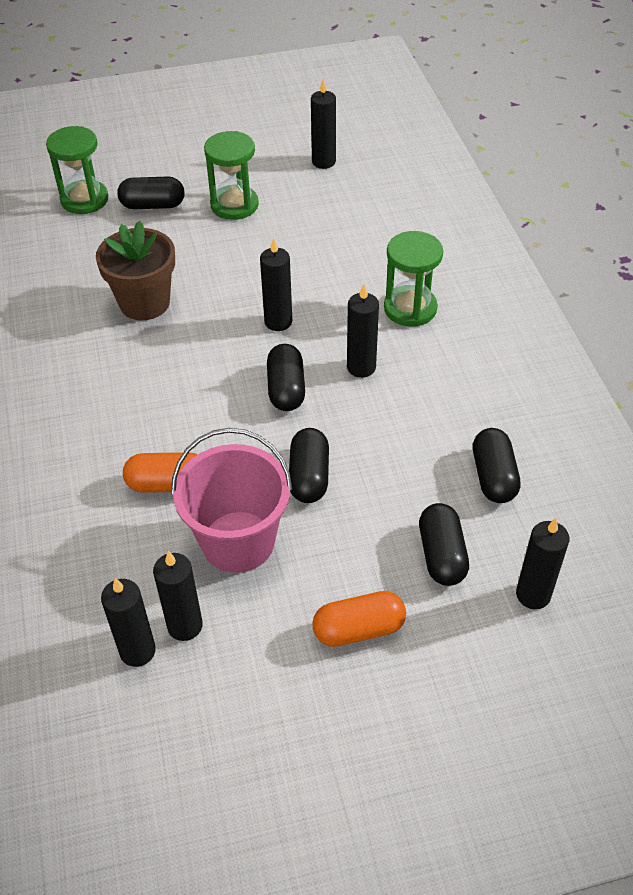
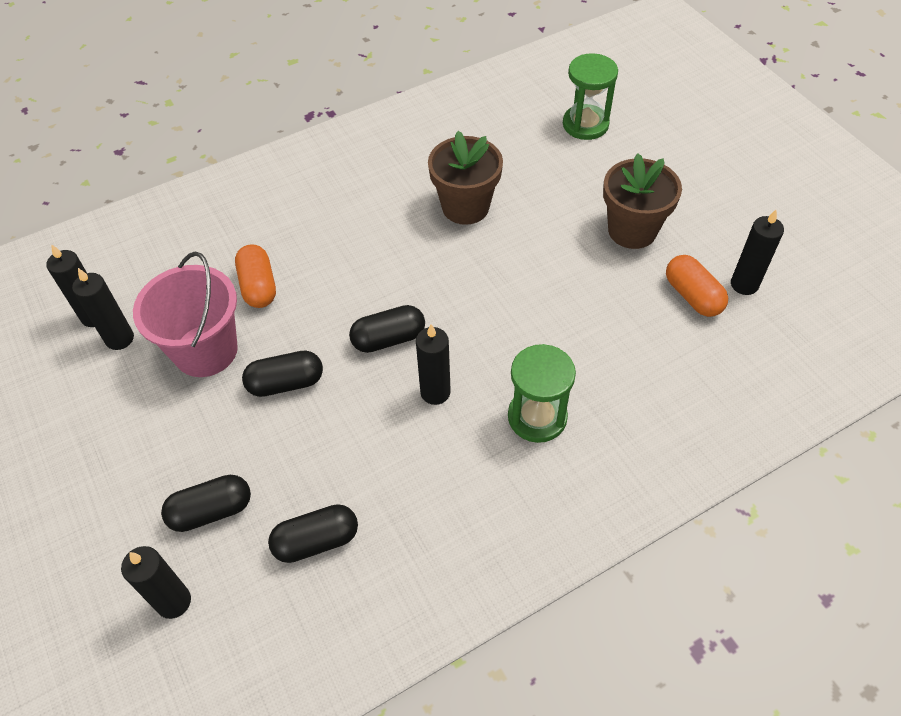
camera: 75 degrees right, 5 degrees up
black capsule [117,177,185,209] -> none
green hourglass [204,131,259,220] -> brown flower pot [603,153,682,249]
black candle [260,238,292,331] -> none
orange capsule [312,591,406,647] -> orange capsule moved to [666,255,728,317]

